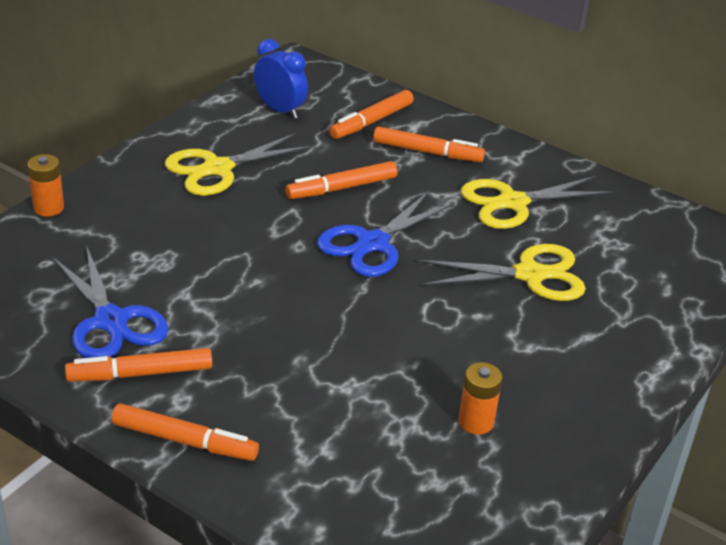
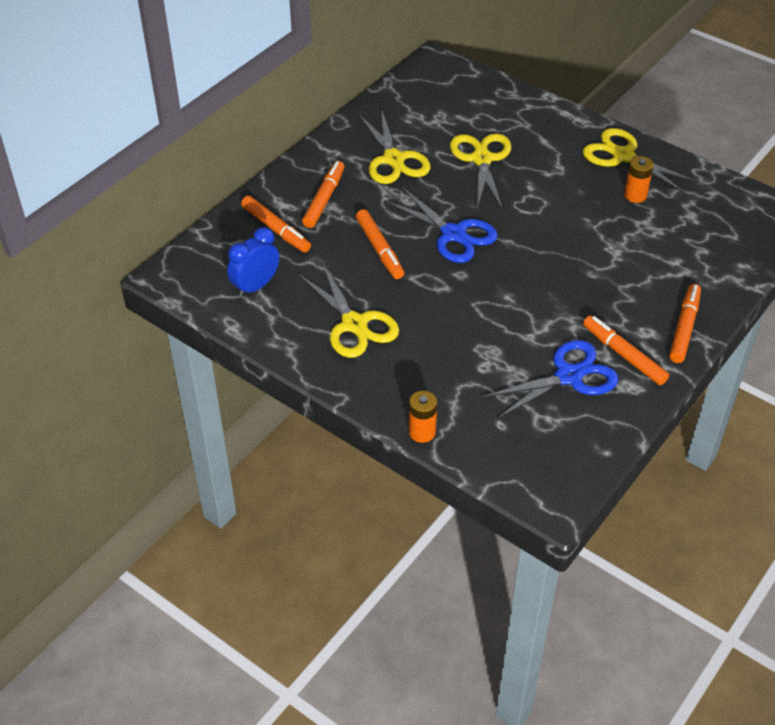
camera: 85 degrees left, 10 degrees up
orange marker [65,348,212,381] -> orange marker turned 150 degrees clockwise [583,315,669,385]
none -> yellow scissors [582,128,699,194]

